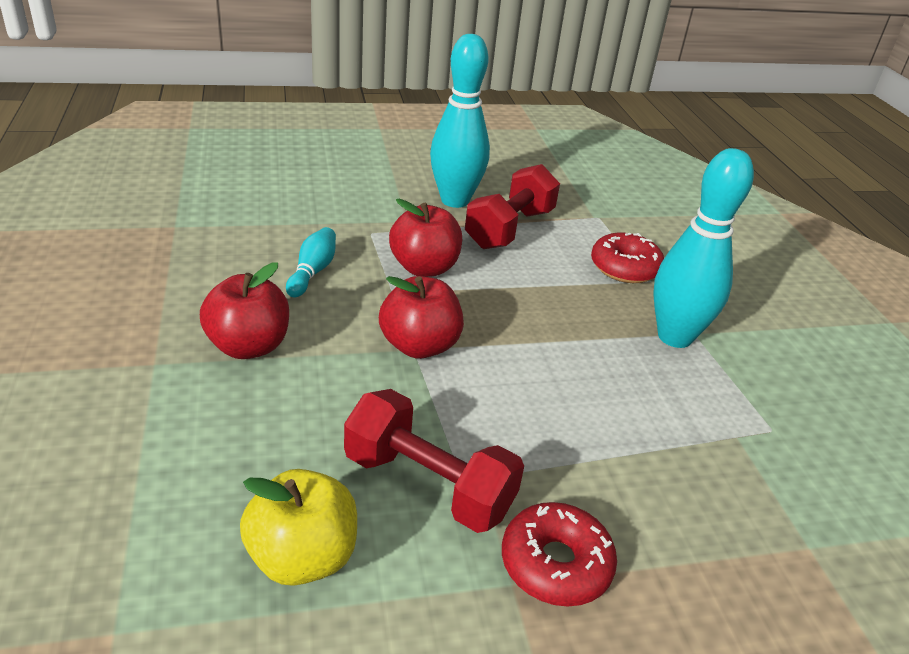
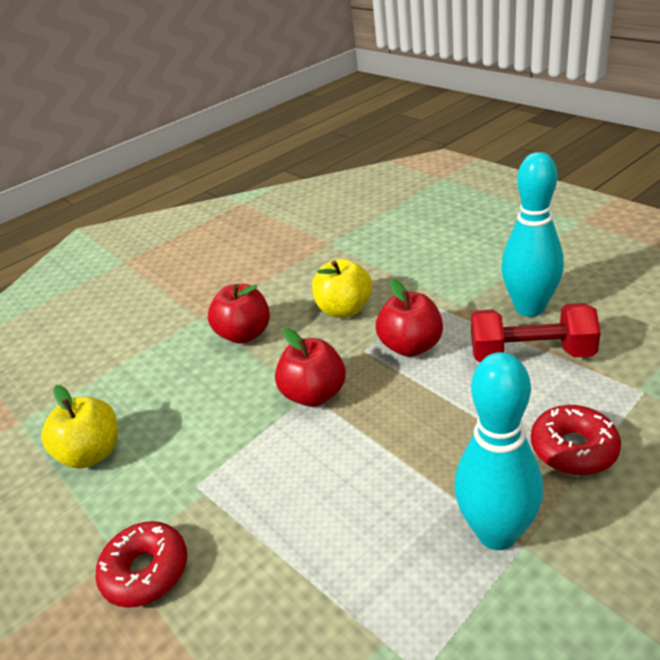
camera: 70 degrees right, 0 degrees up
turquoise bowling pin [286,227,336,297] -> yellow apple [312,259,372,318]
red dumbbell [344,389,524,533] -> none

